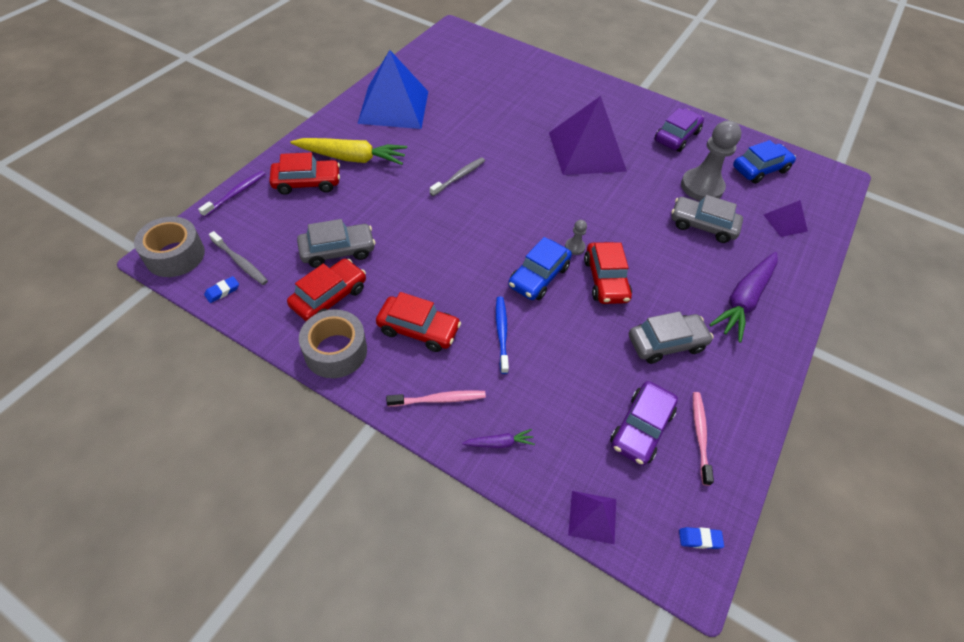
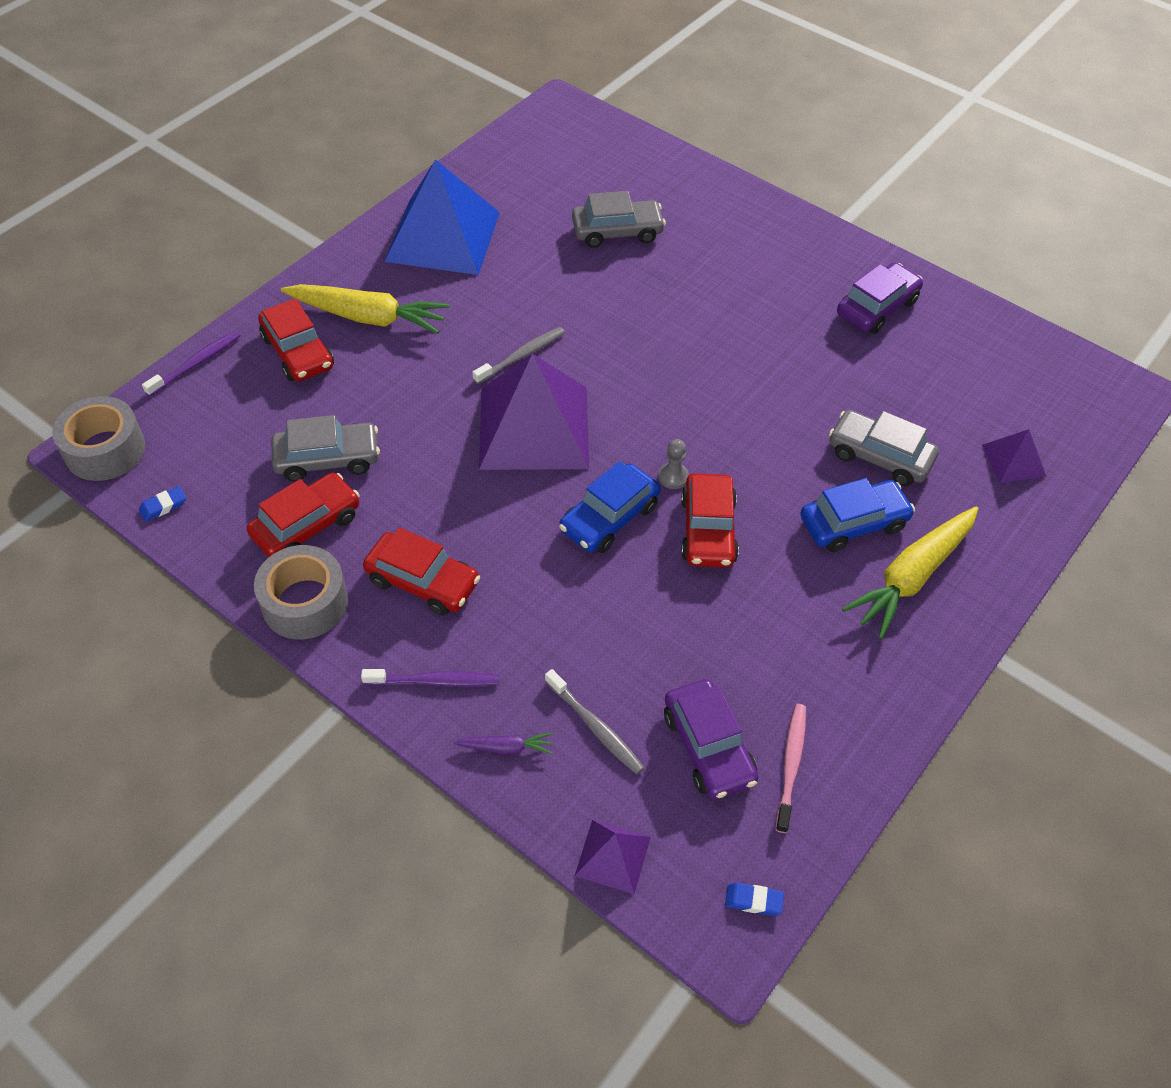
camera: 10 degrees right, 0 degrees up
grey toothbrush [209,231,268,285] -> grey toothbrush moved to [545,669,645,774]
red car [269,152,340,195] -> red car turned 60 degrees clockwise [258,298,334,381]
pink toothbrush [386,390,486,407] -> purple toothbrush [361,669,499,686]
blue toothbrush [496,297,509,374] -> none
purple pyramid [549,96,627,175] -> purple pyramid moved to [479,354,589,470]
purple car [610,381,678,466] -> purple car turned 60 degrees counterclockwise [664,679,758,799]
grey car [629,311,713,364] -> grey car moved to [572,191,666,248]
grey pawn [681,120,741,201] -> none
purple carrot [709,252,778,343] -> yellow carrot [842,506,978,639]
blue car [733,140,796,184] -> blue car moved to [800,478,915,552]

